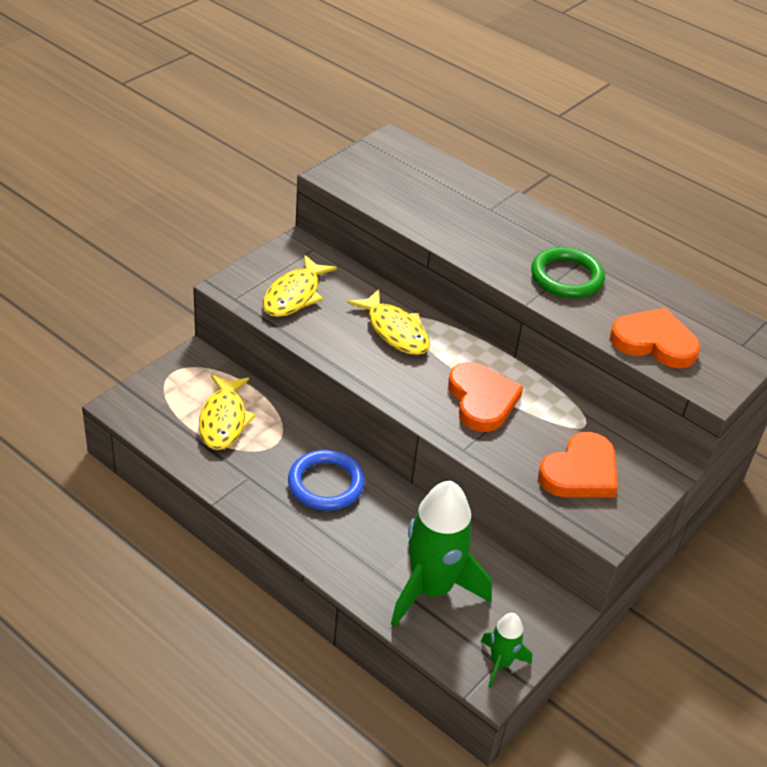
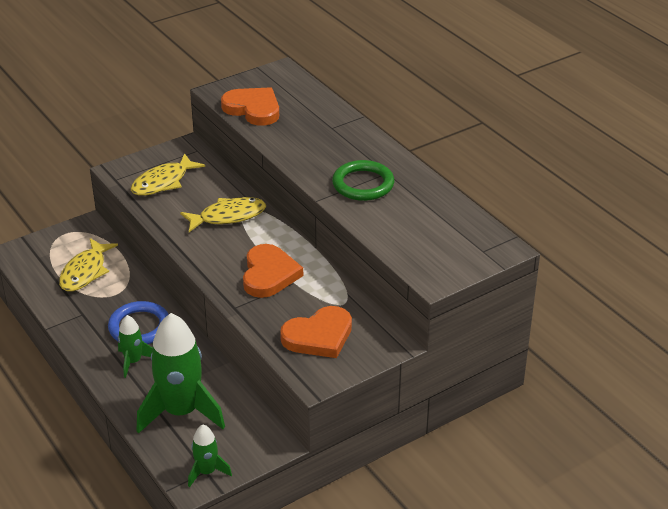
camera: 20 degrees right, 5 degrees down
yellow fish [348,289,430,355] -> yellow fish turned 90 degrees counterclockwise [180,197,266,232]
orange heart [610,308,700,368] -> orange heart moved to [221,87,279,126]
none -> green rocket [118,315,153,378]

